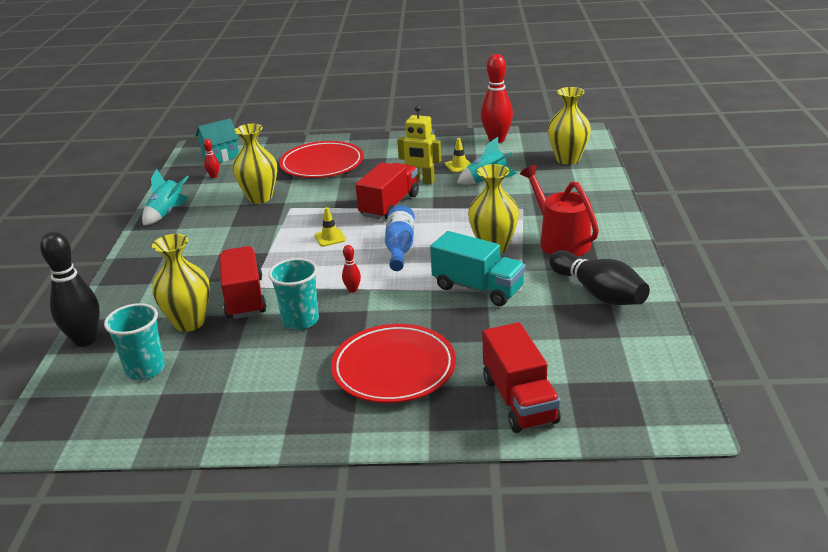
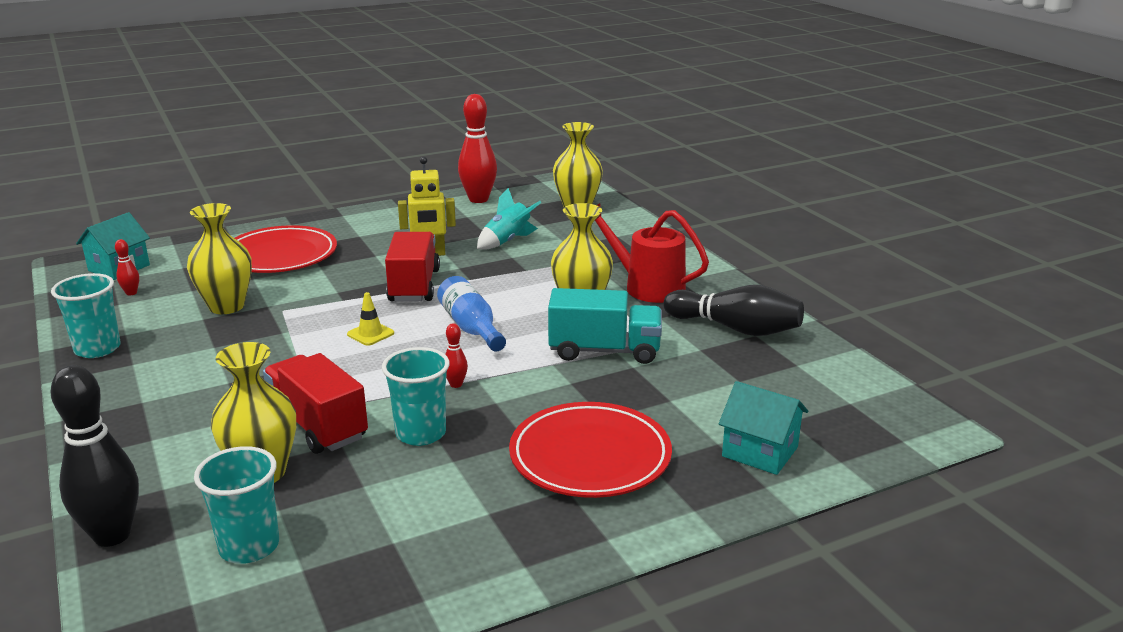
camera: 30 degrees left, 5 degrees down
turquoise rocket [142,169,189,226] -> turquoise cup [51,273,121,358]
yellow traffic cone [445,138,471,173] -> none
red truck [482,322,561,433] -> turquoise house [719,381,808,475]

